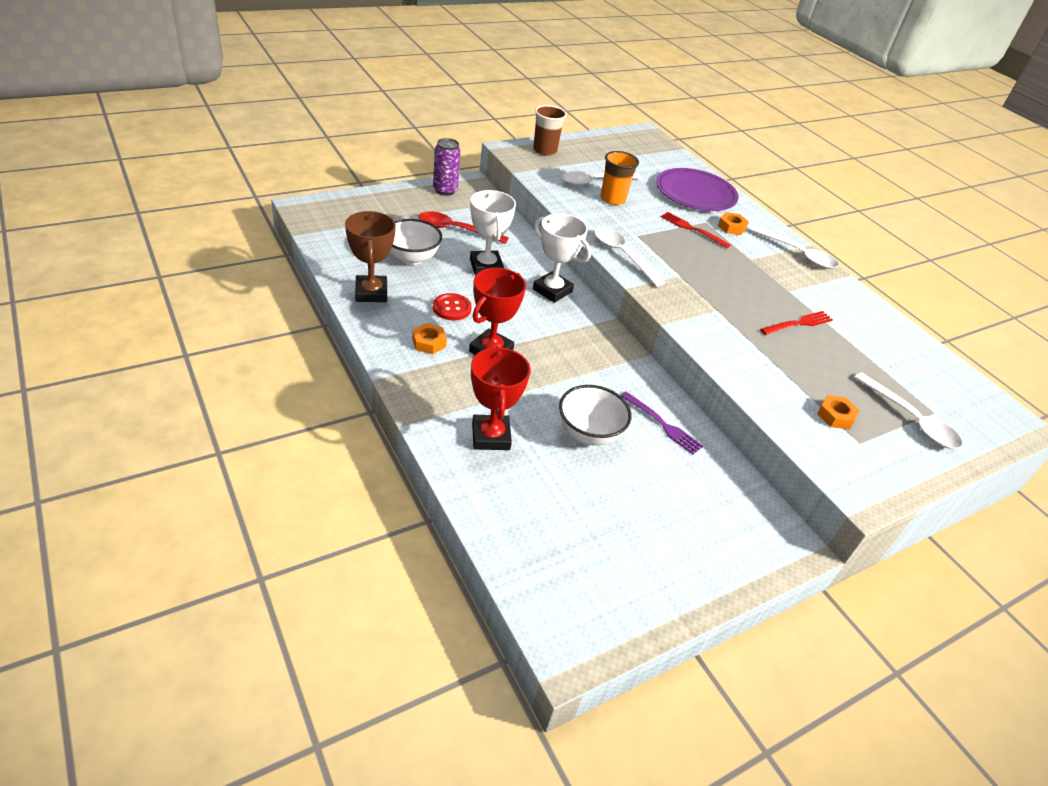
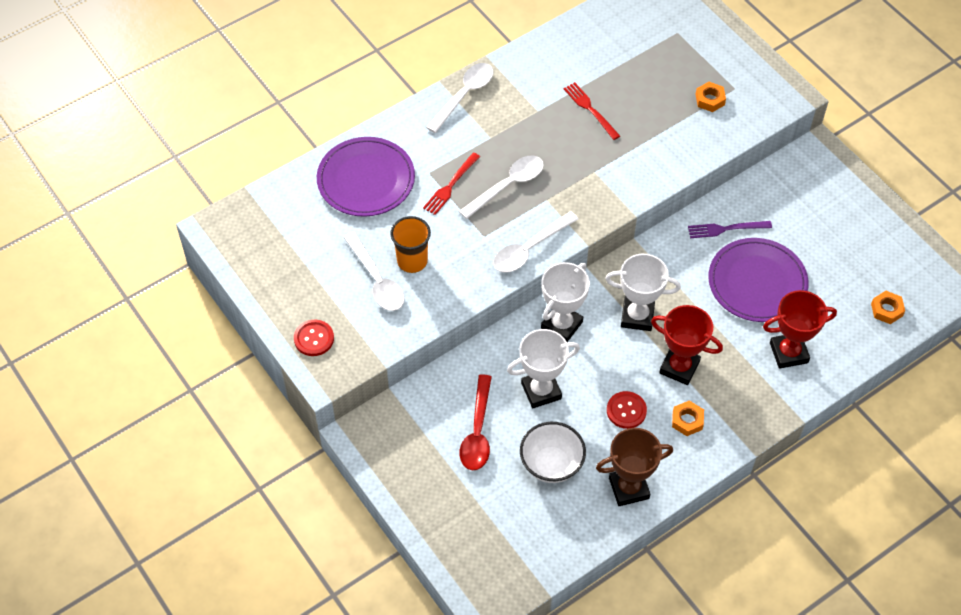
camera: 90 degrees left, 15 degrees up
purple can [433,138,461,196] -> none
brown cup [533,105,567,156] -> red button [294,320,334,356]
white bowl [559,385,632,446] -> purple plate [708,238,809,322]
purple fork [621,392,703,455] -> purple fork turned 135 degrees counterclockwise [688,221,772,238]
orange nut [718,212,749,235] -> orange nut moved to [871,291,905,324]
white spoon [854,373,962,449] -> white spoon moved to [459,156,544,219]
none -> white trophy [605,254,681,331]

